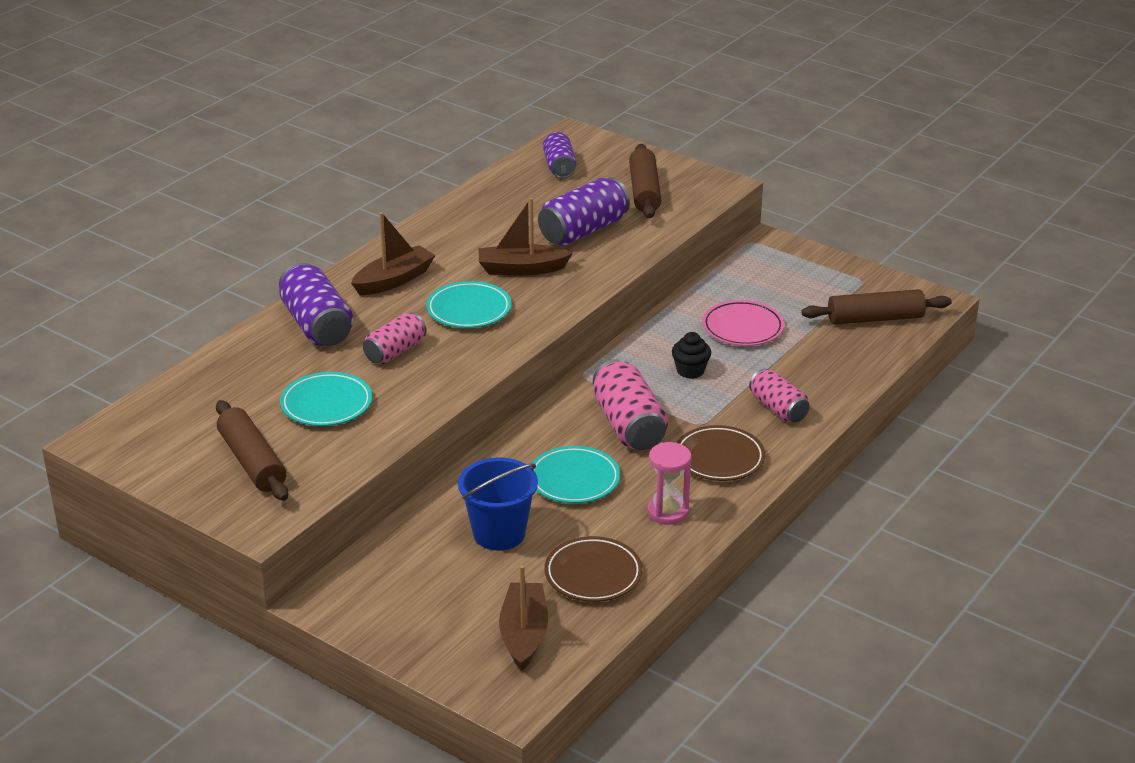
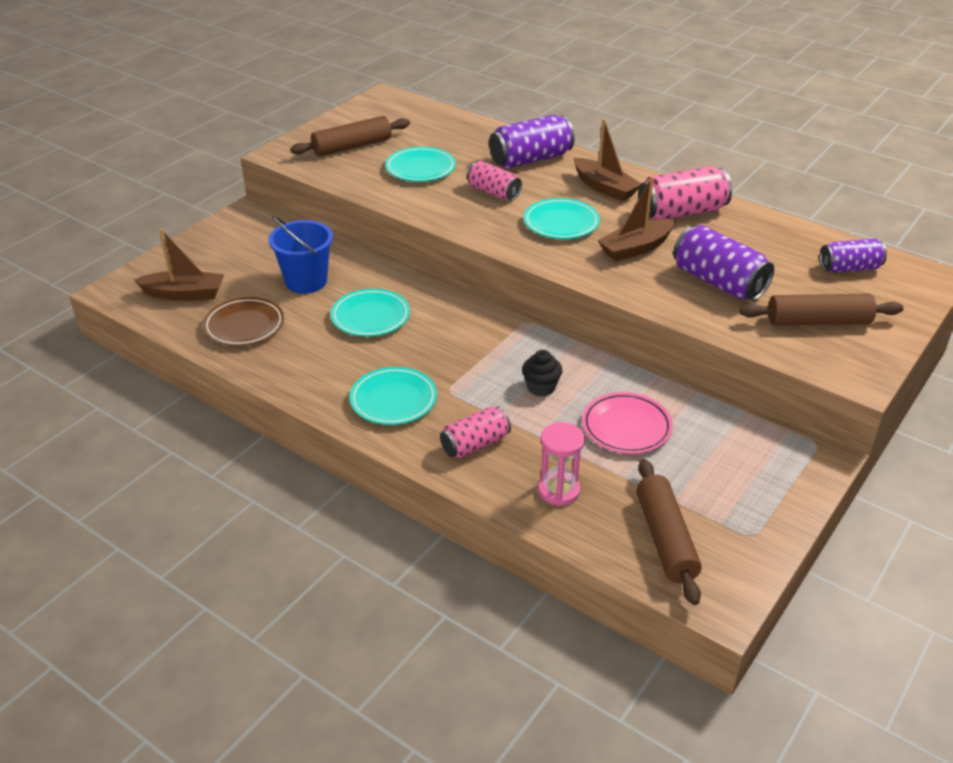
camera: 90 degrees right, 5 degrees up
brown boat [478,198,573,275] -> brown boat turned 120 degrees counterclockwise [598,176,676,262]
pink can [593,359,668,450] -> pink can moved to [638,166,732,220]
pink hourglass [647,442,692,525] -> pink hourglass moved to [538,422,585,506]
brown plate [677,425,765,481] -> turquoise plate [350,367,437,425]

